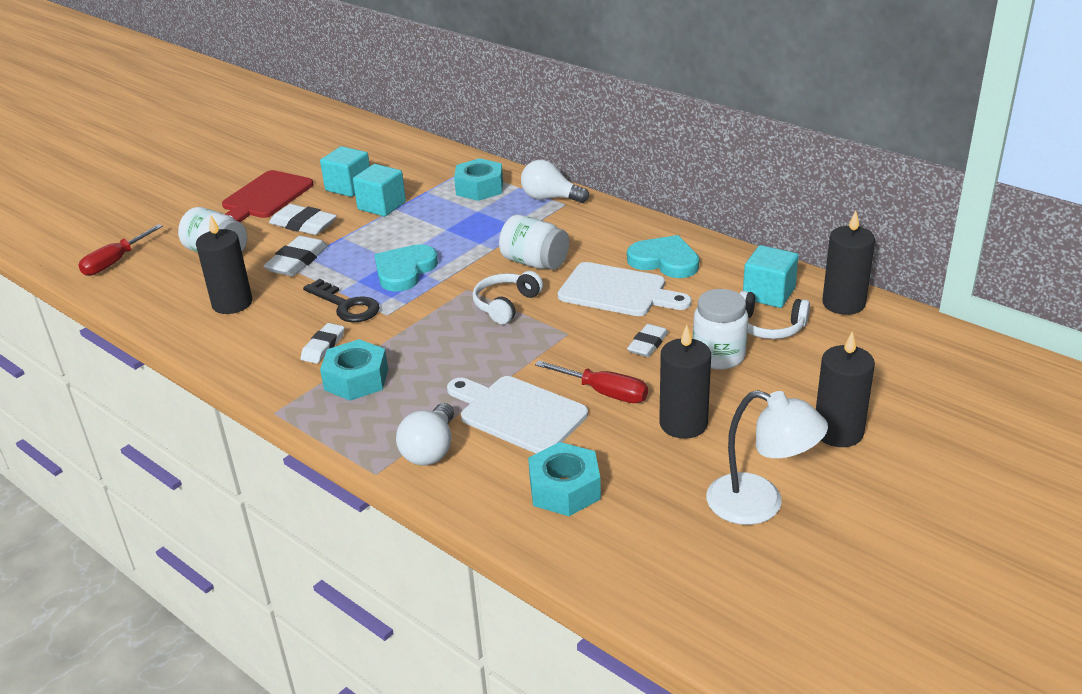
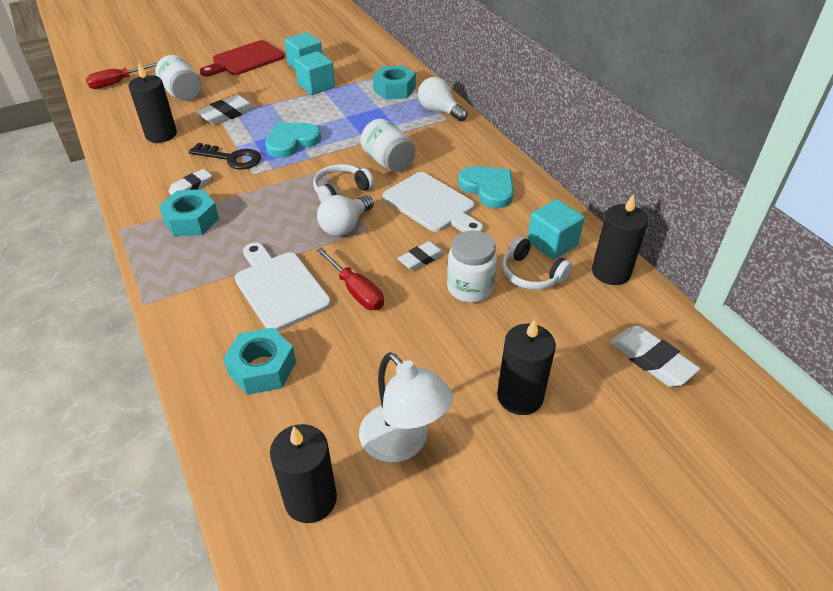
camera: 20 degrees right, 10 degrees up
white eraser [269,204,337,235] -> white eraser moved to [610,326,700,387]
black key [303,279,380,322] -> black key turned 45 degrees counterclockwise [189,143,261,170]
white light bulb [396,403,454,466] -> white light bulb moved to [317,195,374,236]
black candle [659,325,711,439] -> black candle moved to [270,424,337,523]

